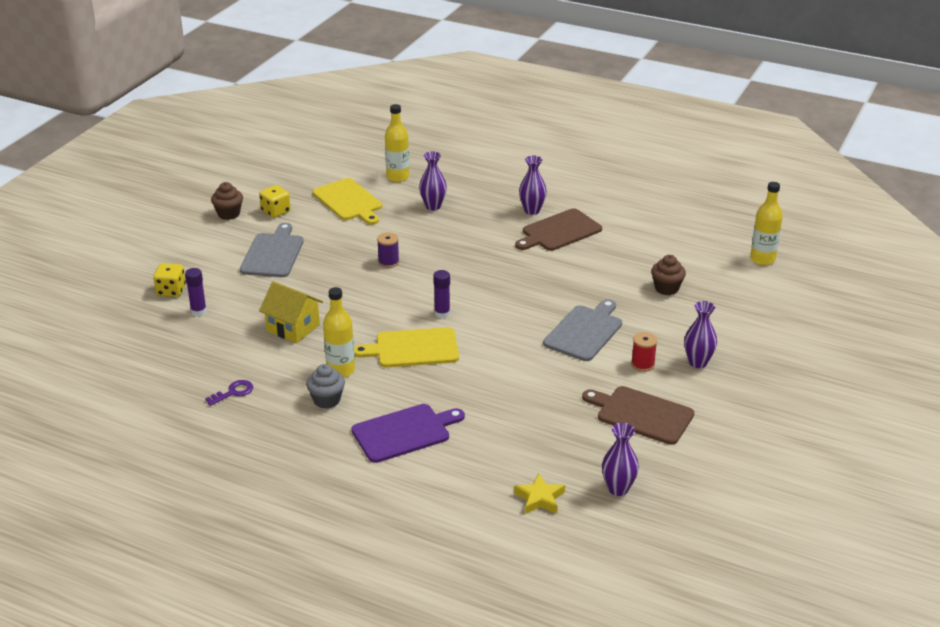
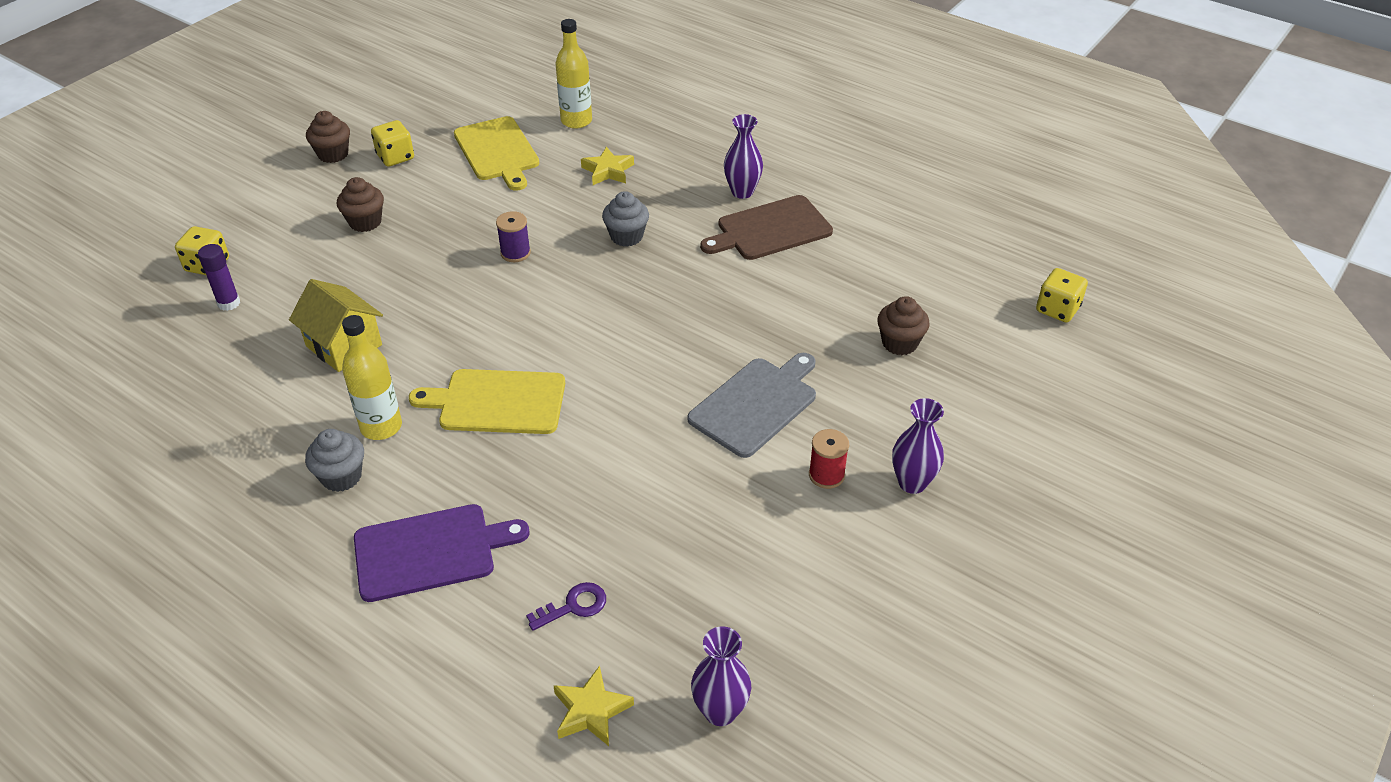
camera: 10 degrees right, 10 degrees up
purple key [205,380,253,406] -> purple key moved to [526,582,606,631]
grey cutting board [240,223,304,277] -> brown cupcake [337,177,384,232]
purple vase [419,151,447,211] -> yellow star [581,147,634,185]
purple glue stick [433,270,450,319] -> none
brown cutting board [582,386,694,445] -> none
yellow bottle [750,182,783,265] -> yellow dice [1036,268,1088,322]
none -> grey cupcake [602,191,649,247]

